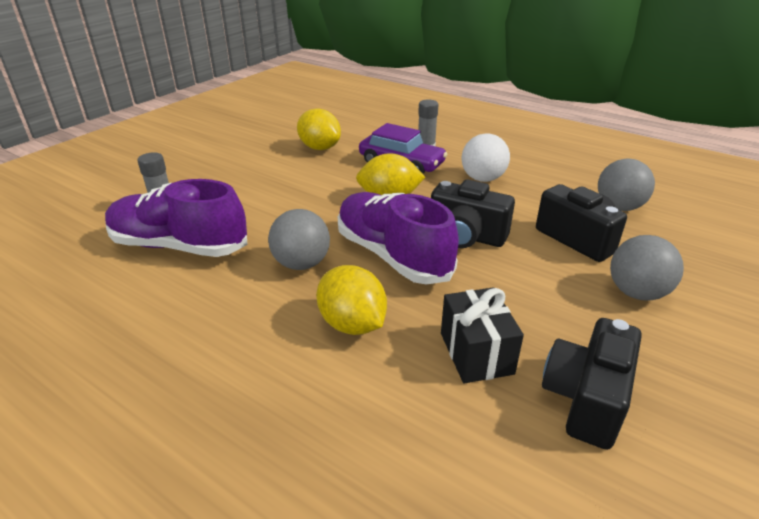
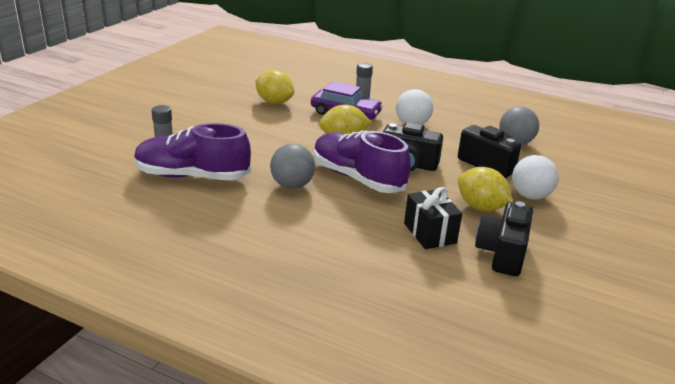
camera: 10 degrees left, 5 degrees down
yellow lemon [316,265,387,335] -> yellow lemon moved to [458,167,513,211]
grey ball [610,235,684,300] -> white ball [512,155,559,200]

